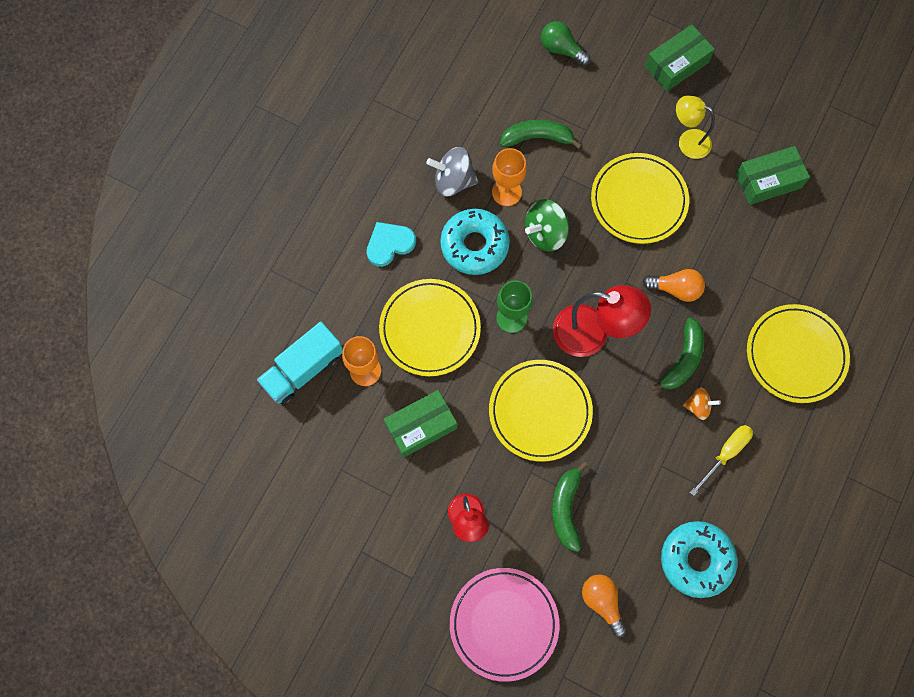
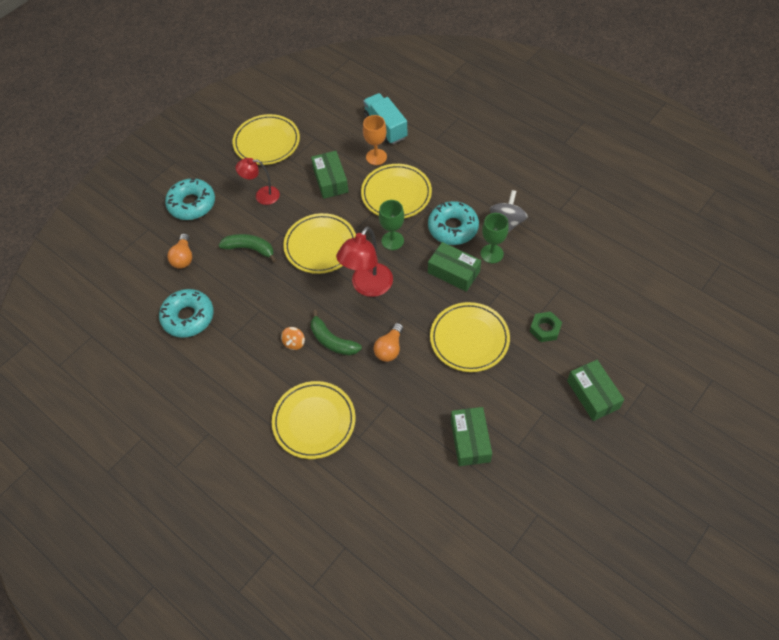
camera: 105 degrees right, 15 degrees down
turquoise heart [367,222,416,267] -> none
pink plate [450,568,559,682] -> turquoise donut [165,178,215,220]
orange goblet [492,148,527,206] -> green goblet [481,213,509,263]
green banana [500,120,582,149] -> none
green spinning top [525,199,569,252] -> green box [428,242,481,292]
green light bulb [541,21,590,66] -> none
orange light bulb [582,575,627,637] -> orange light bulb turned 105 degrees clockwise [167,233,192,269]
yellow lamp [676,96,715,159] -> none
yellow screwdriver [690,425,753,496] -> none
none -> yellow plate [232,114,300,165]
none -> green nut [530,312,562,342]

